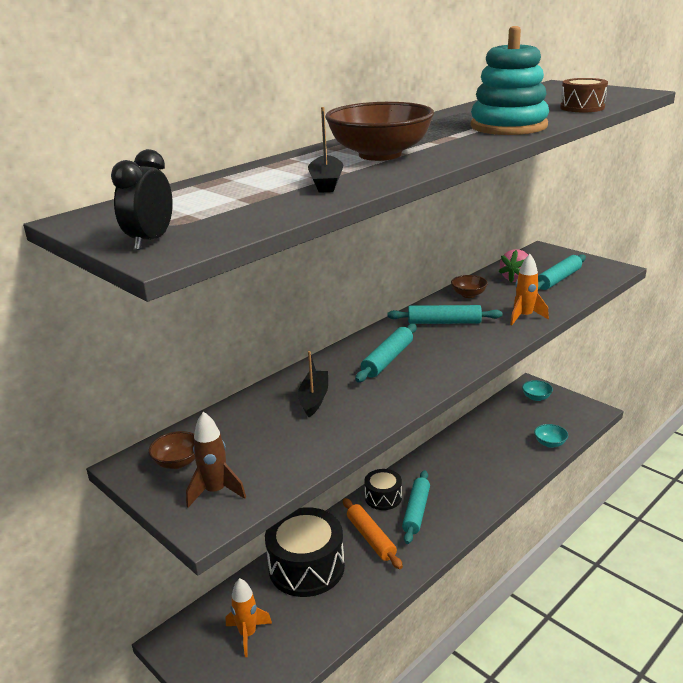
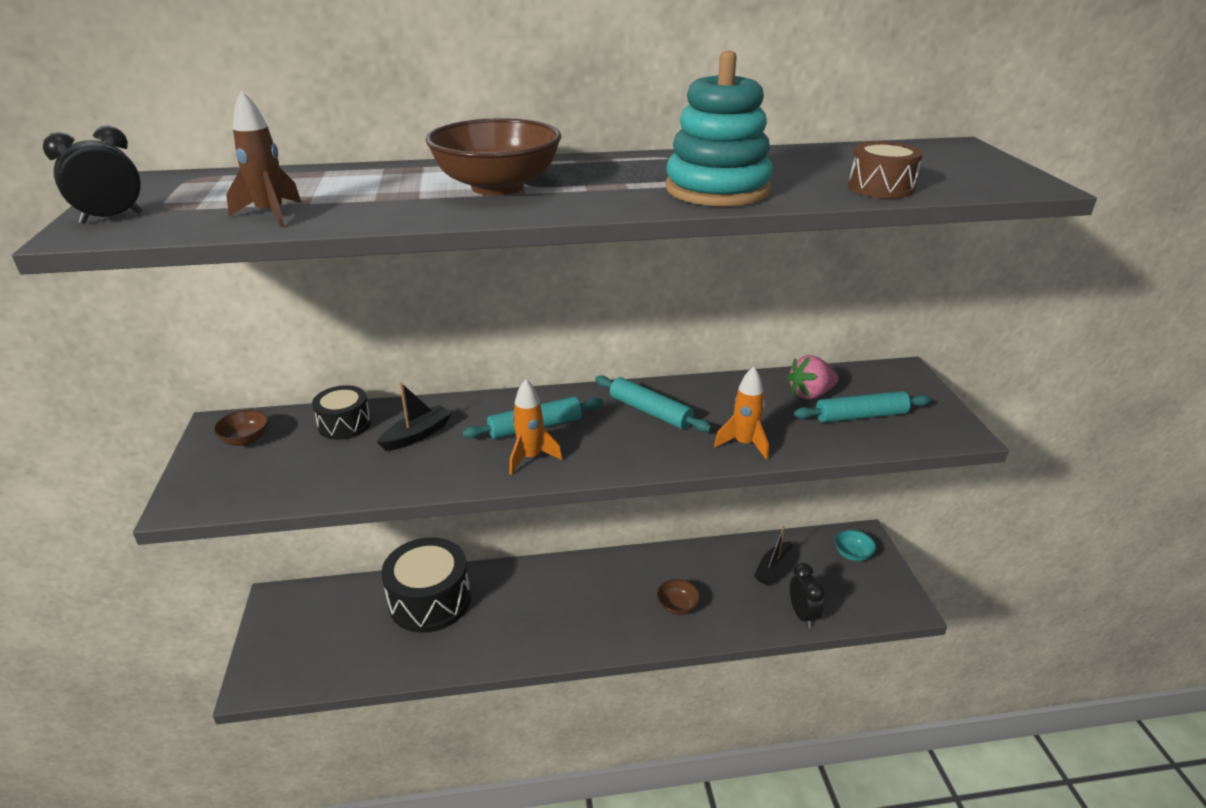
camera: 35 degrees right, 5 degrees up
brown rocket [186,412,246,508] -> brown rocket moved to [226,90,301,227]
orange rocket [226,578,272,657] -> orange rocket moved to [509,379,563,475]
black boat [308,107,343,193] -> black boat moved to [754,526,793,586]
orange rolling pin [343,498,403,569] -> none
black drum [364,469,402,510] -> black drum moved to [312,385,371,440]
turquoise rolling pin [402,470,430,544] -> none
brown bowl [451,275,488,298] -> brown bowl moved to [657,579,700,615]
turquoise bowl [534,424,568,448] -> black clock [790,563,825,628]

